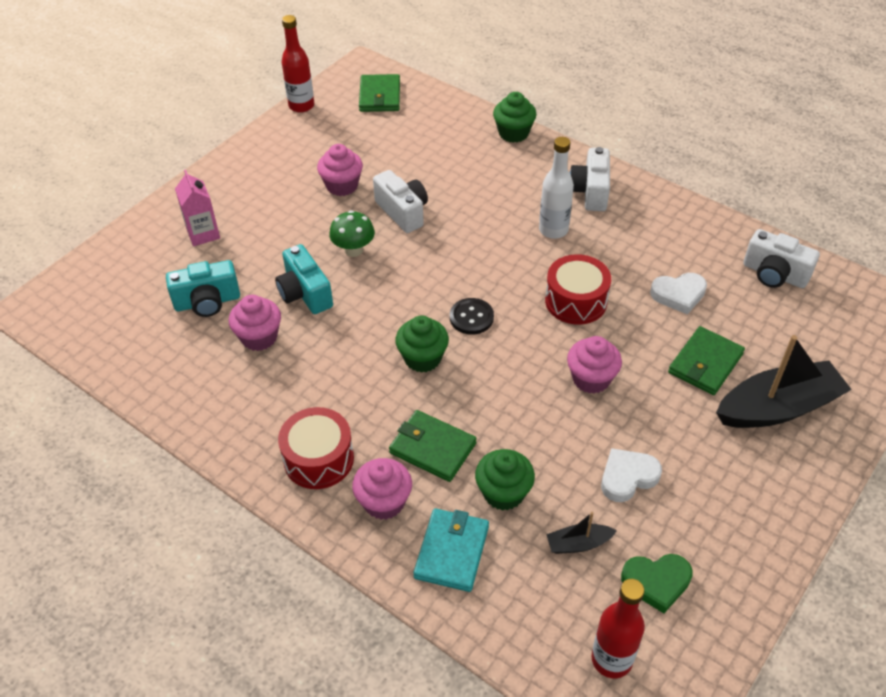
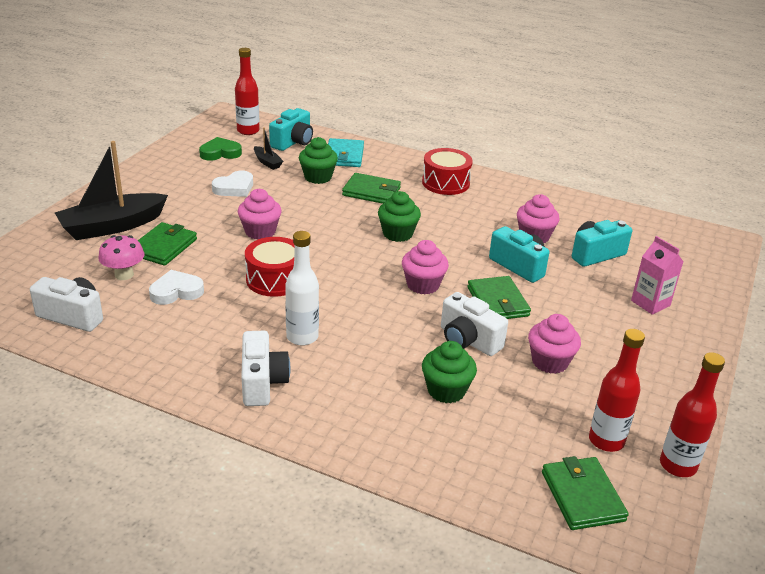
camera: 165 degrees right, 15 degrees down
green mushroom [329,210,375,257] -> green wallet [467,276,531,319]
pink cupcake [352,458,412,520] -> pink cupcake moved to [402,240,449,295]
black button [450,298,494,335] -> none
green cupcake [493,92,536,143] -> green cupcake moved to [422,341,477,404]
black boat [546,512,617,554] -> black boat turned 75 degrees clockwise [254,127,283,170]
none -> pink mushroom [98,235,144,280]
none -> turquoise camera [269,108,313,151]
none -> red bottle [589,329,645,452]

